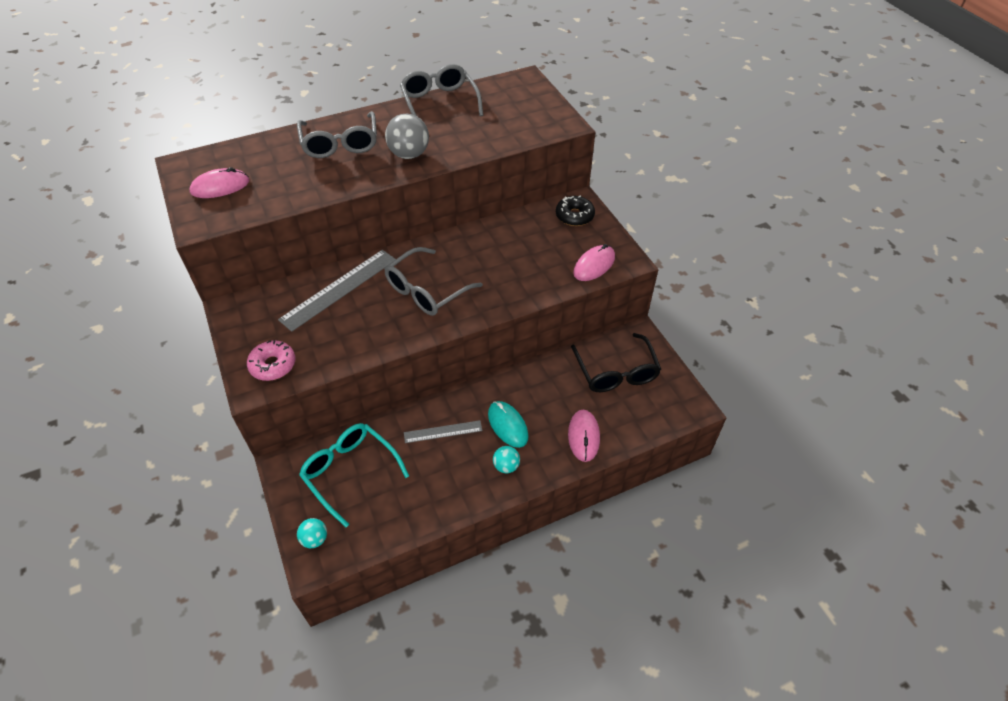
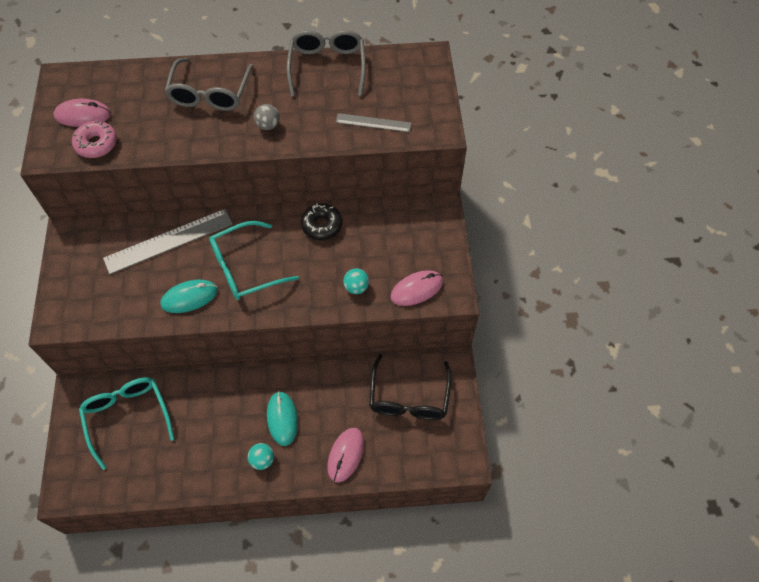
camera: 20 degrees right, 10 degrees up
pink donut [247,340,295,381] -> pink donut moved to [72,121,117,158]
turquoise ball [297,518,327,548] -> turquoise ball moved to [343,269,369,294]
grey glasses [384,247,483,316] -> turquoise glasses [209,221,299,300]
grey ball [385,114,429,159] -> grey ball [254,104,280,130], size x0.58
grey ruler [404,420,482,443] -> grey ruler moved to [336,113,411,132]
black donut [556,195,595,226] -> black donut moved to [301,203,342,240]
none -> turquoise mouse [161,280,218,313]

